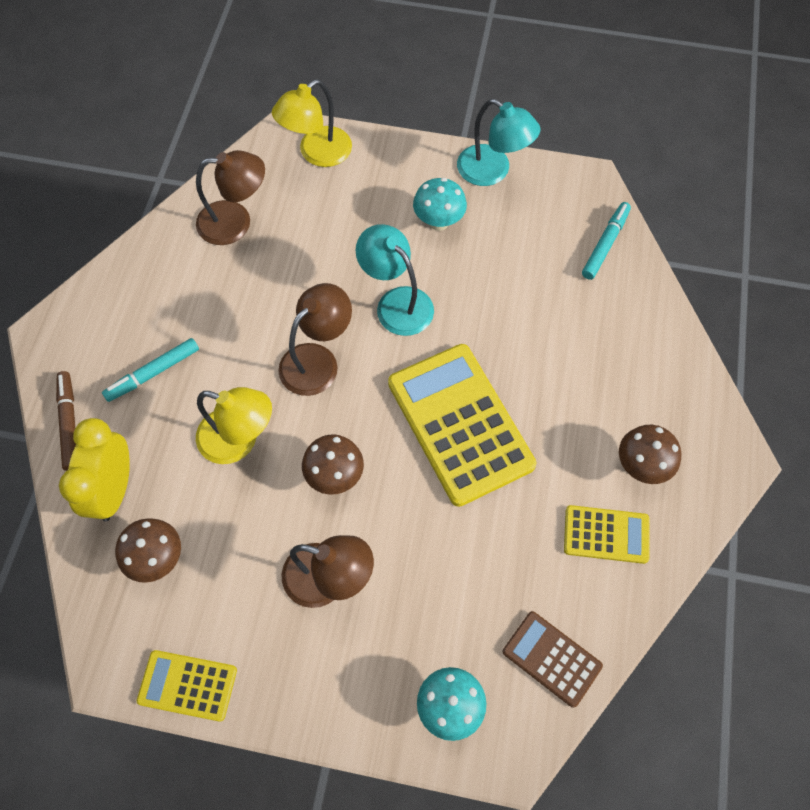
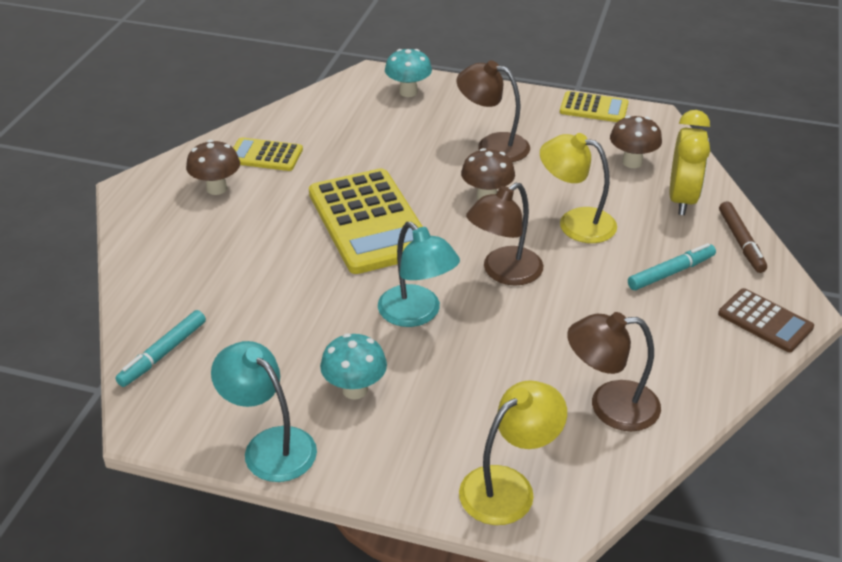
camera: 175 degrees left, 25 degrees down
brown calculator [503,611,603,708] -> brown calculator moved to [718,288,814,352]

